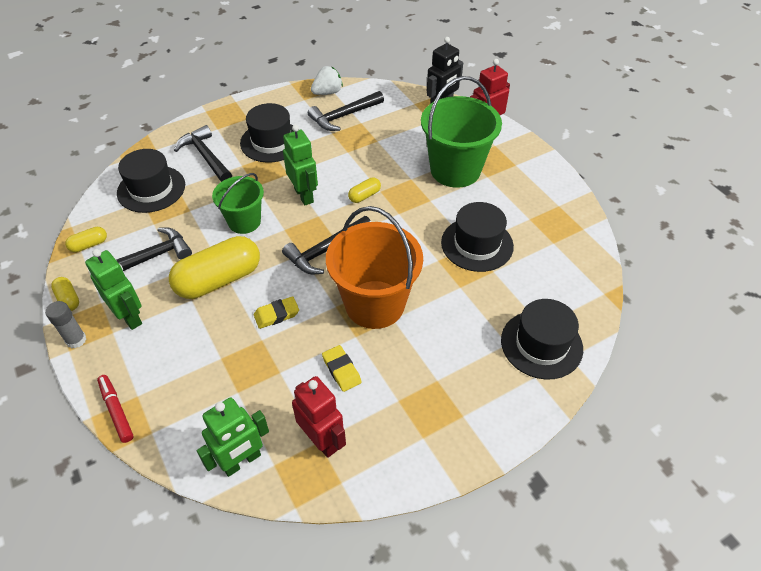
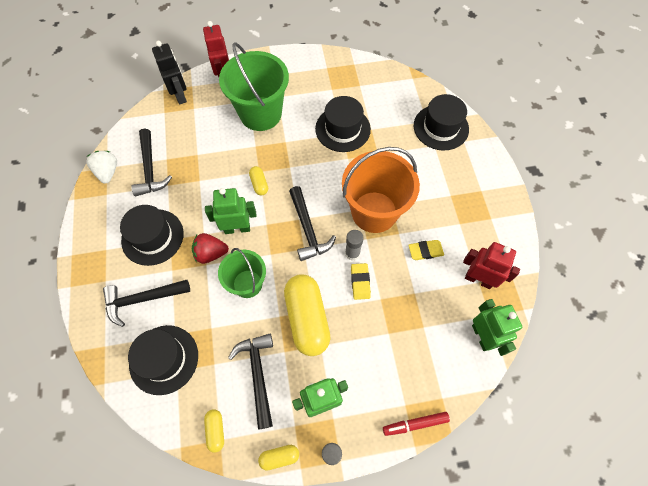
camera: 70 degrees left, 15 degrees up
red robot [292,376,346,458] -> red robot turned 45 degrees clockwise [463,242,520,289]
none -> red strawberry [192,233,229,264]
none -> grey glue stick [345,230,364,261]

